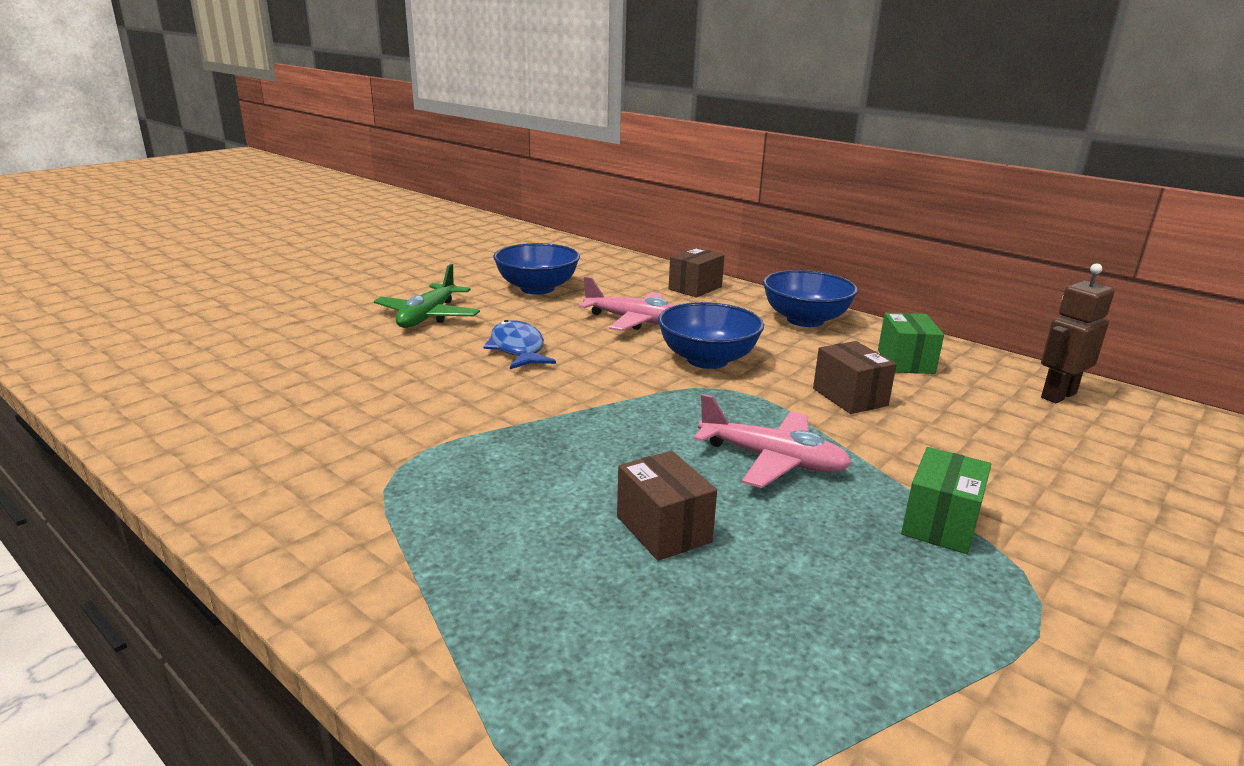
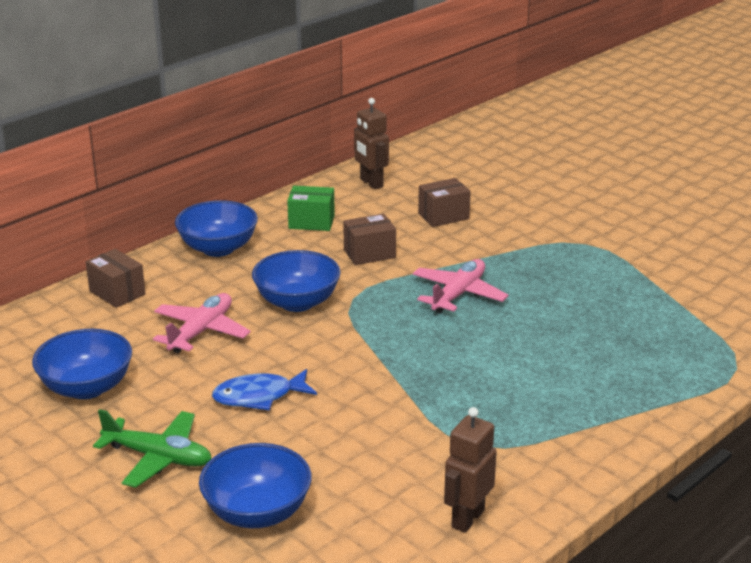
camera: 85 degrees left, 5 degrees up
brown box [617,451,717,561] -> brown box moved to [418,178,471,227]
green box [901,447,991,554] -> none
none -> blue bowl [199,443,312,528]
none -> brown robot [444,407,497,533]

